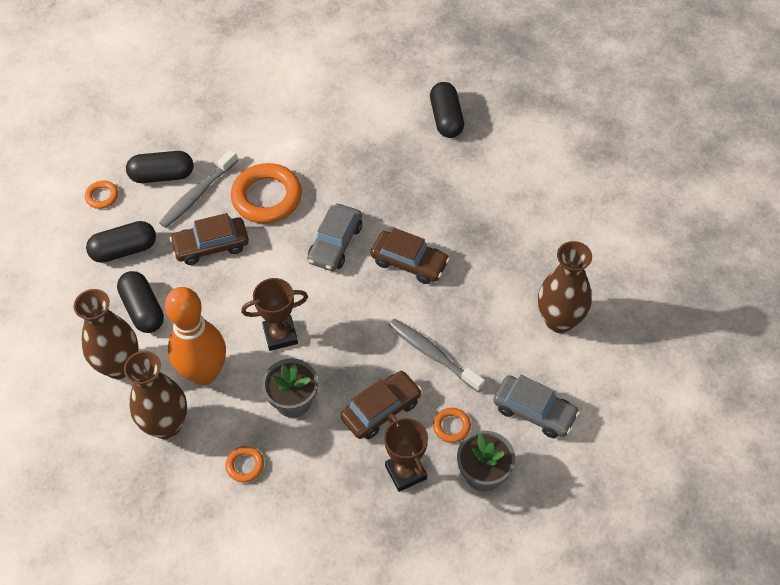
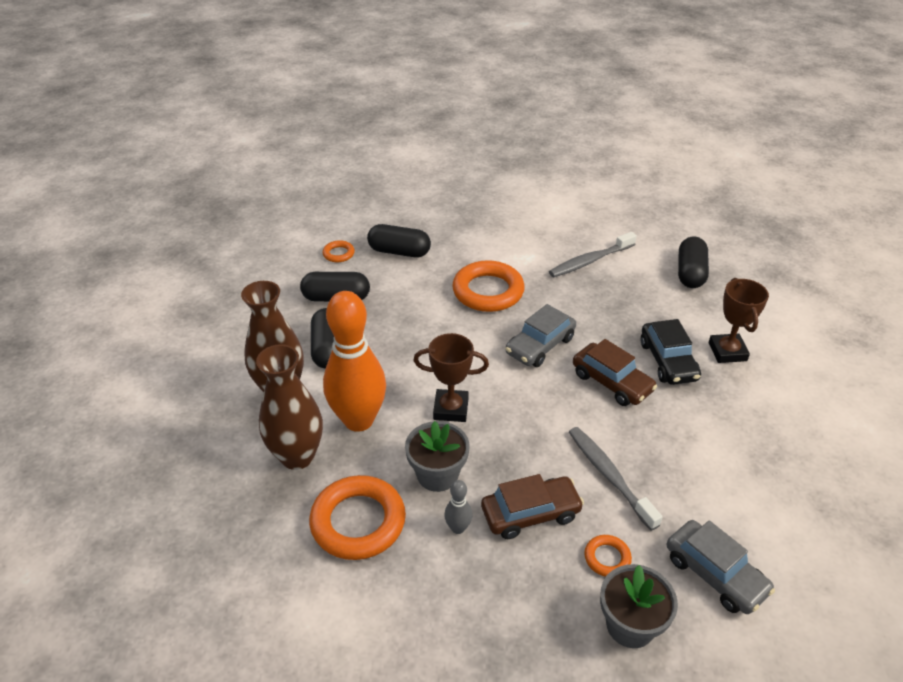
camera: 20 degrees right, 15 degrees down
grey toothbrush [159,149,238,228] -> grey toothbrush moved to [549,232,637,277]
brown car [170,213,249,265] -> none
orange ring [225,446,264,482] -> orange ring [309,475,406,560], size x2.12
brown trophy [384,414,428,492] -> brown trophy moved to [709,278,769,363]
brown vase [538,241,592,333] -> none
none -> grey bowling pin [444,480,472,534]
none -> black car [641,319,701,385]

